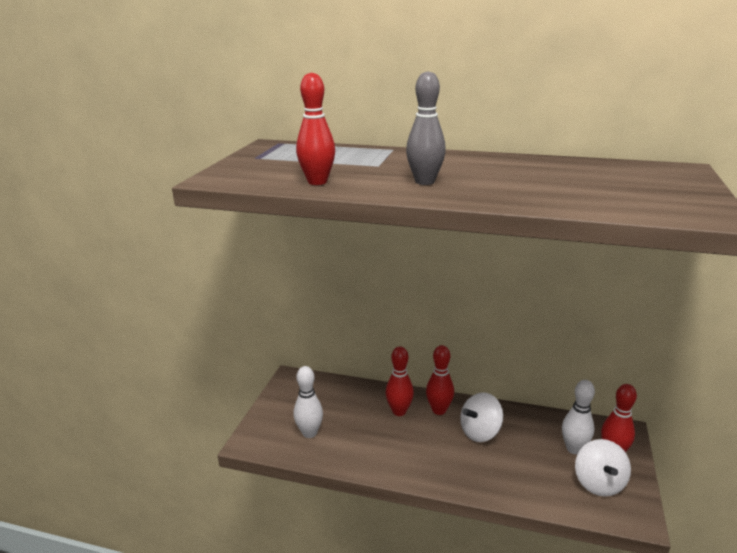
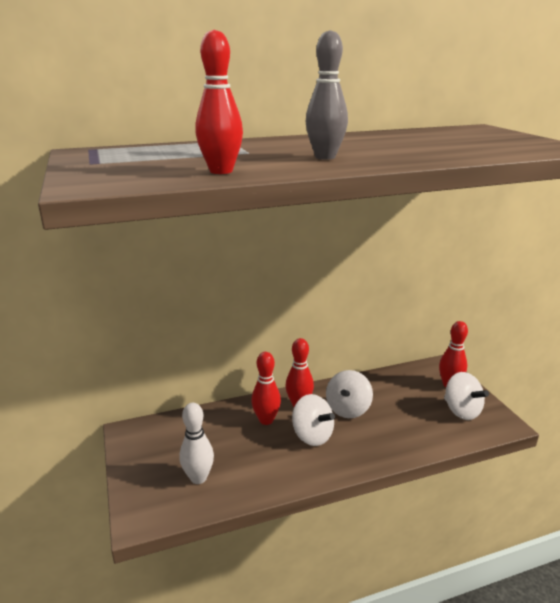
camera: 35 degrees left, 0 degrees up
white bowling pin [562,380,595,454] -> none
none -> white spinning top [292,394,335,446]

